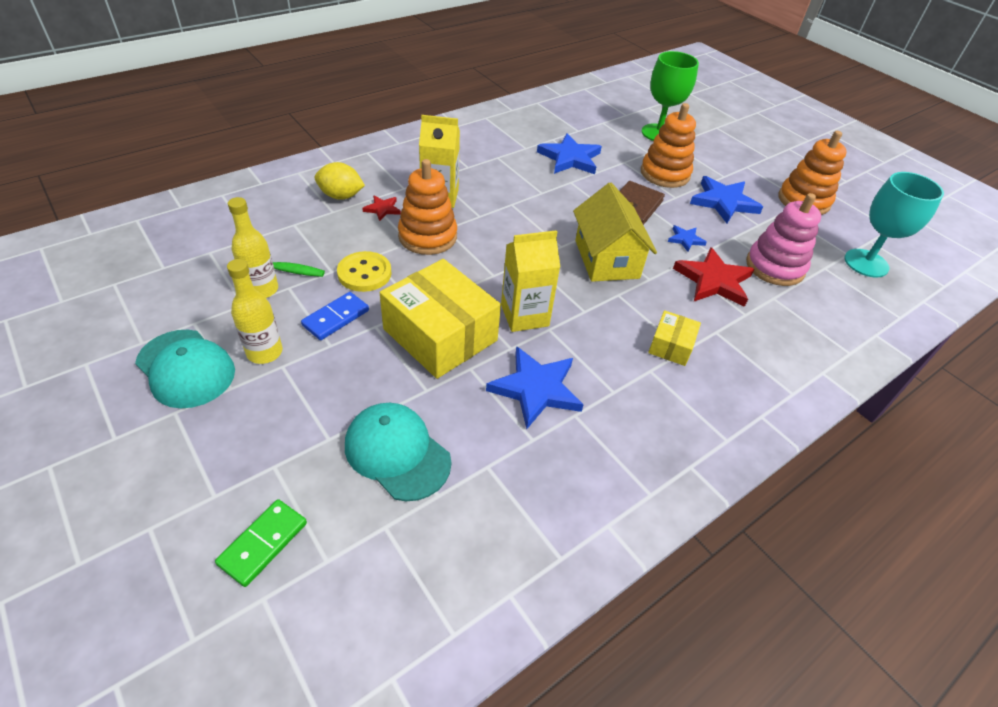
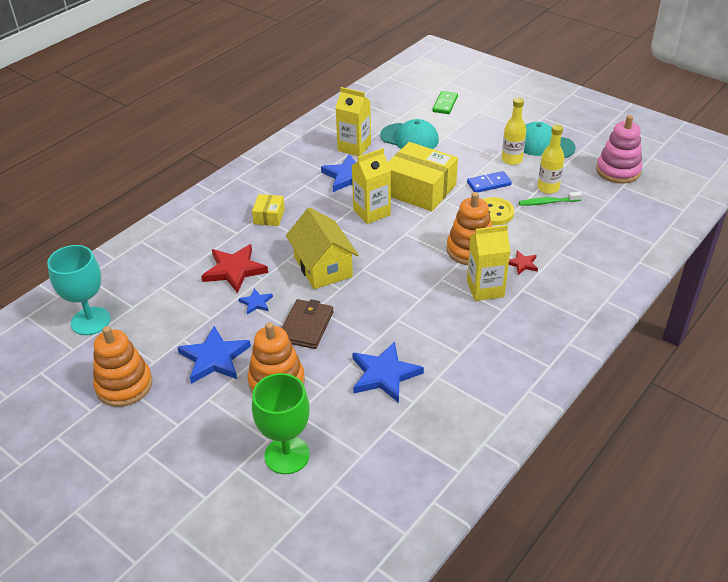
camera: 170 degrees right, 5 degrees down
blue domino [301,292,369,340] -> blue domino turned 45 degrees clockwise [467,171,512,193]
yellow lemon [315,162,365,200] -> none
pink stacking toy [746,193,821,286] -> pink stacking toy moved to [596,115,642,184]
none -> yellow carton [335,87,371,156]

